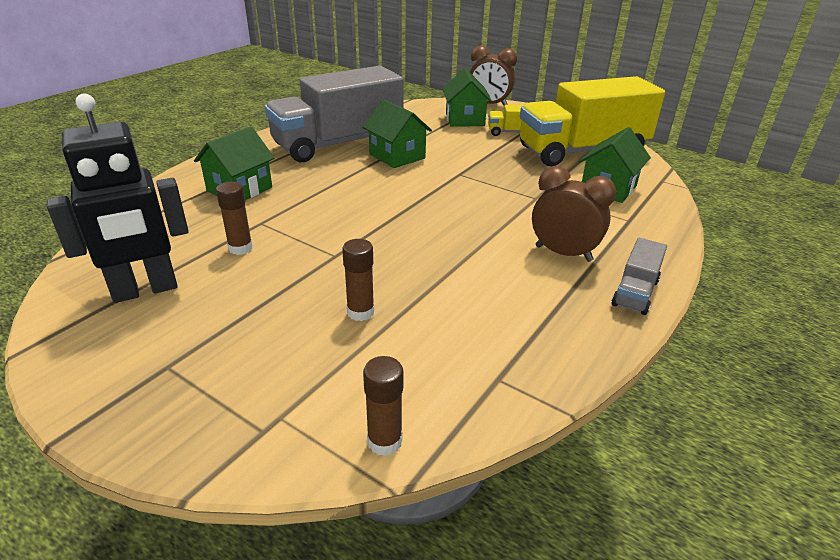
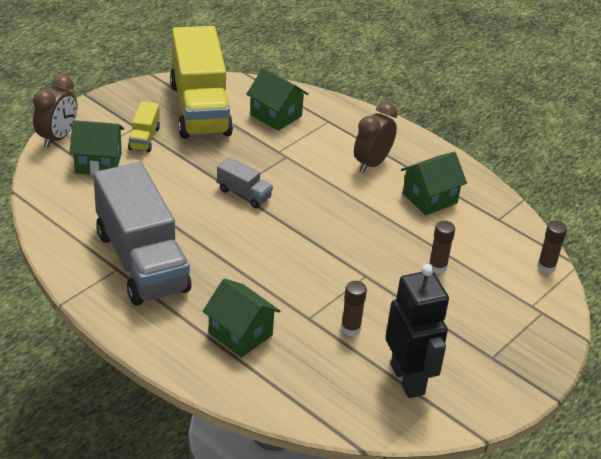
camera: 85 degrees left, 5 degrees up
green house [363,99,432,168] -> green house moved to [401,152,467,215]
grey truck [612,238,667,315] -> grey truck moved to [217,157,273,208]

